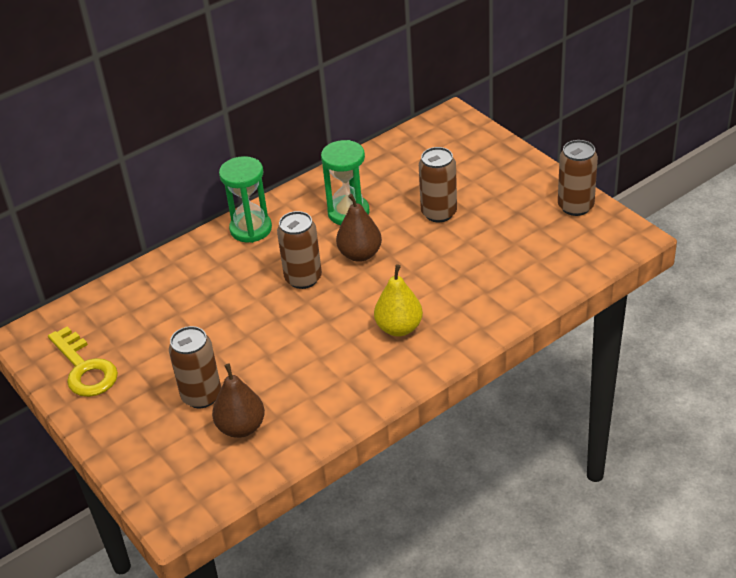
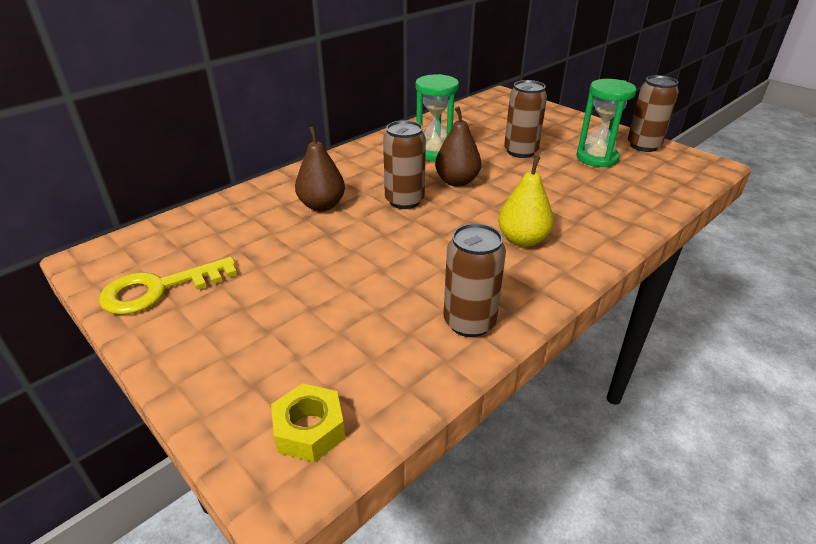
camera: 10 degrees left, 5 degrees down
yellow key [48,326,118,397] -> yellow key turned 105 degrees clockwise [99,257,237,315]
brown can [169,326,221,408] -> brown can moved to [444,223,506,337]
brown pear [212,364,265,438] -> brown pear moved to [295,126,345,211]
green hourglass [219,156,272,243] -> green hourglass moved to [576,79,637,167]
none -> yellow nut [271,383,345,462]

